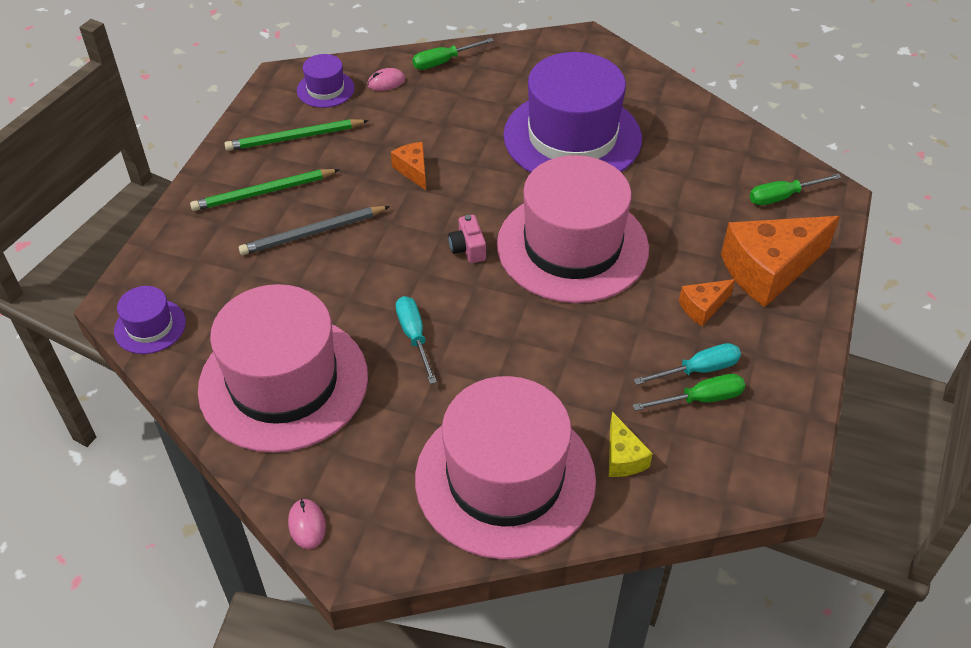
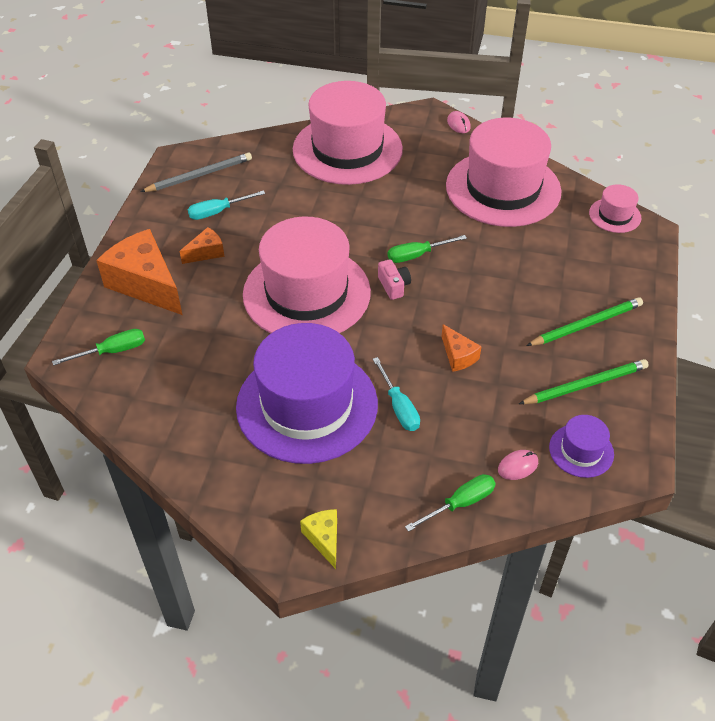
camera: 175 degrees right, 0 degrees up
purple hat [114,286,186,354] -> pink hat [589,184,641,233]
grey pencil [239,206,390,255] -> grey pencil moved to [140,153,252,192]
turquoise screwdriver [396,296,437,384] -> turquoise screwdriver moved to [373,357,420,431]
yellow cheese [609,412,653,477] -> yellow cheese moved to [300,509,337,569]
green screwdriver [633,374,745,411] -> green screwdriver moved to [388,235,467,263]
orange cheese [721,216,840,307] -> orange cheese turned 105 degrees counterclockwise [96,229,183,315]

